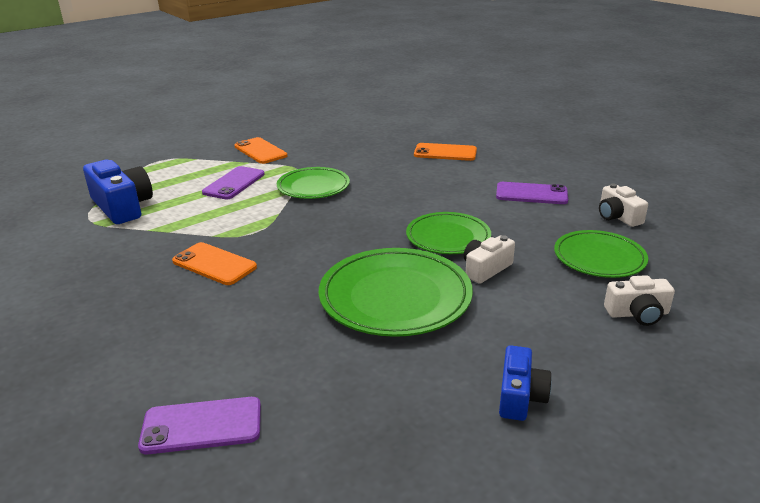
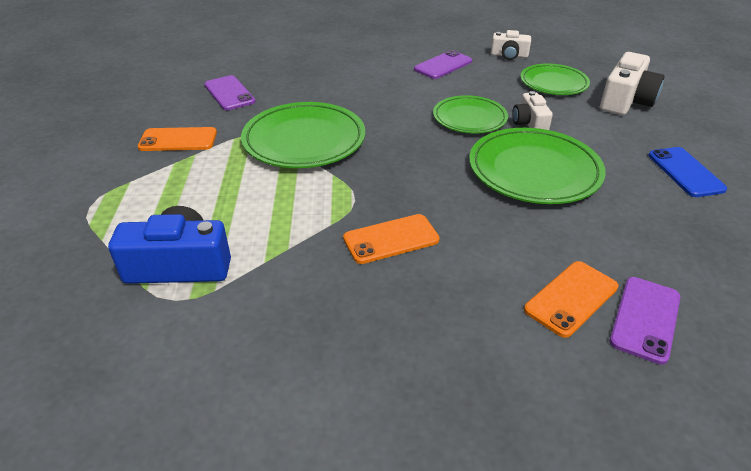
camera: 55 degrees left, 10 degrees up
purple phone [202,166,265,199] -> purple phone moved to [204,75,256,110]
green plate [277,167,350,199] -> green plate [241,102,365,168], size x1.56
orange phone [414,143,477,161] -> orange phone moved to [524,261,618,338]
blue camera [499,345,552,421] -> blue phone [648,147,727,197]
white camera [604,275,675,326] -> white camera [600,52,665,115], size x1.67

